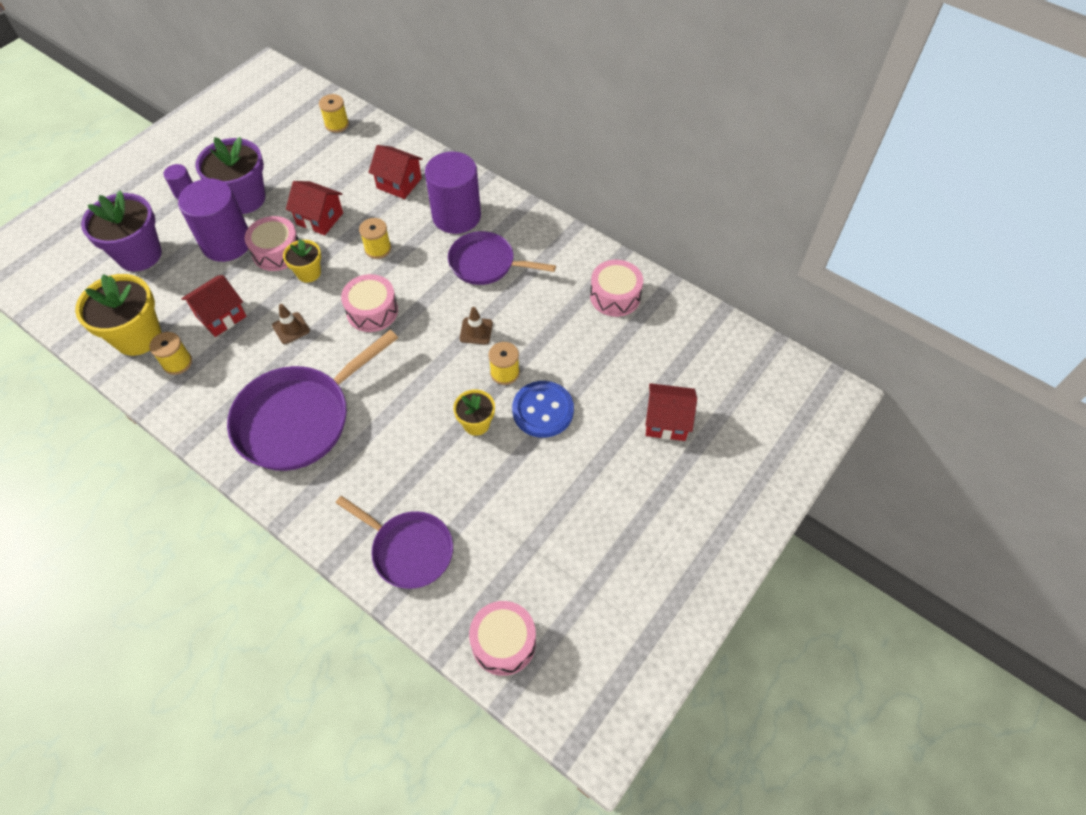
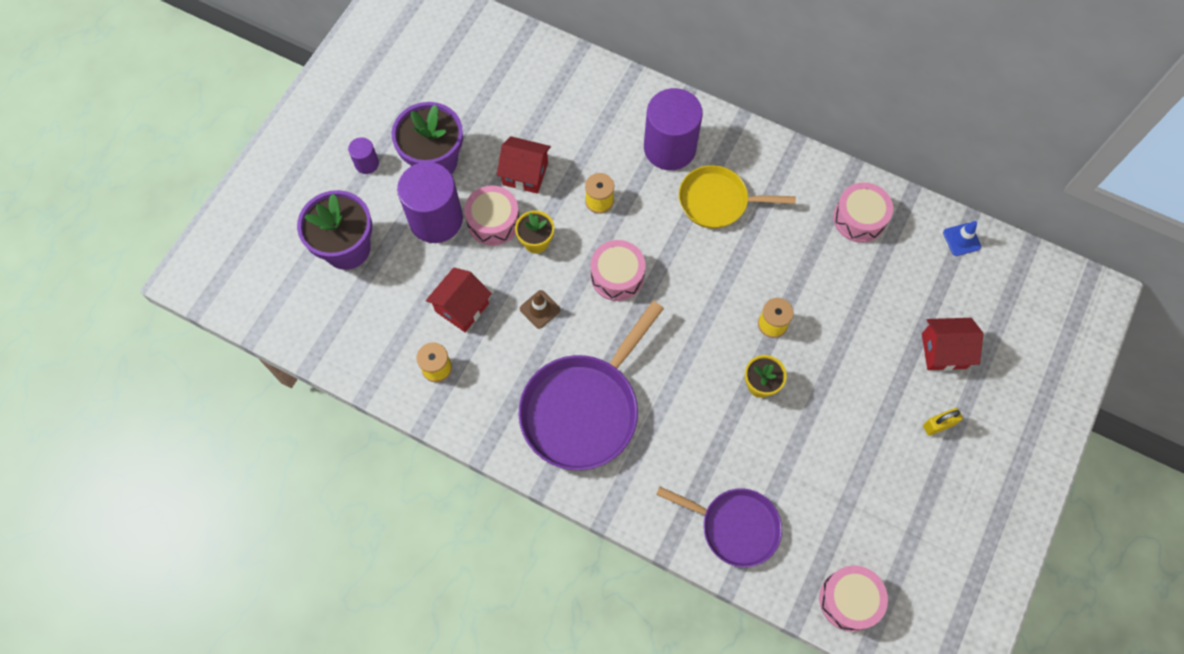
camera: 10 degrees left, 10 degrees up
yellow flower pot [75,274,161,356] -> none
yellow spool [319,94,349,133] -> none
red house [368,145,423,199] -> none
purple pan [448,231,556,285] -> yellow pan [679,165,796,228]
brown traffic cone [460,307,493,344] -> none
blue button [512,381,574,438] -> none
none -> yellow padlock [923,408,963,436]
none -> blue traffic cone [943,221,981,256]

